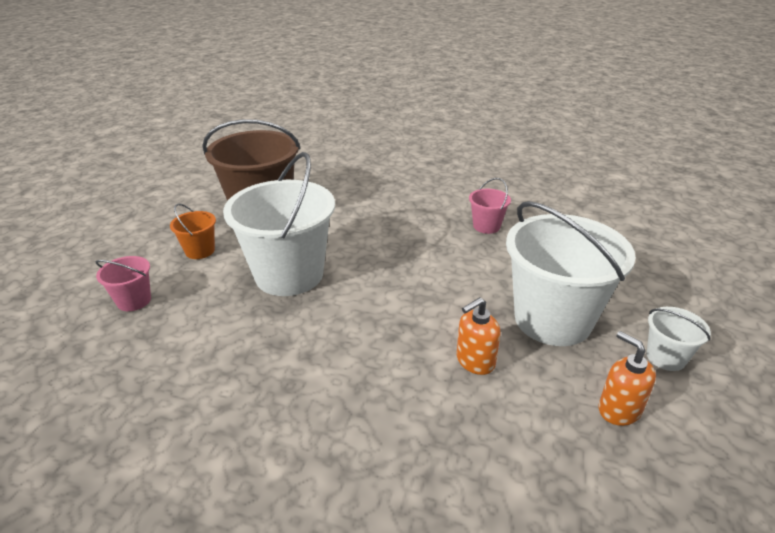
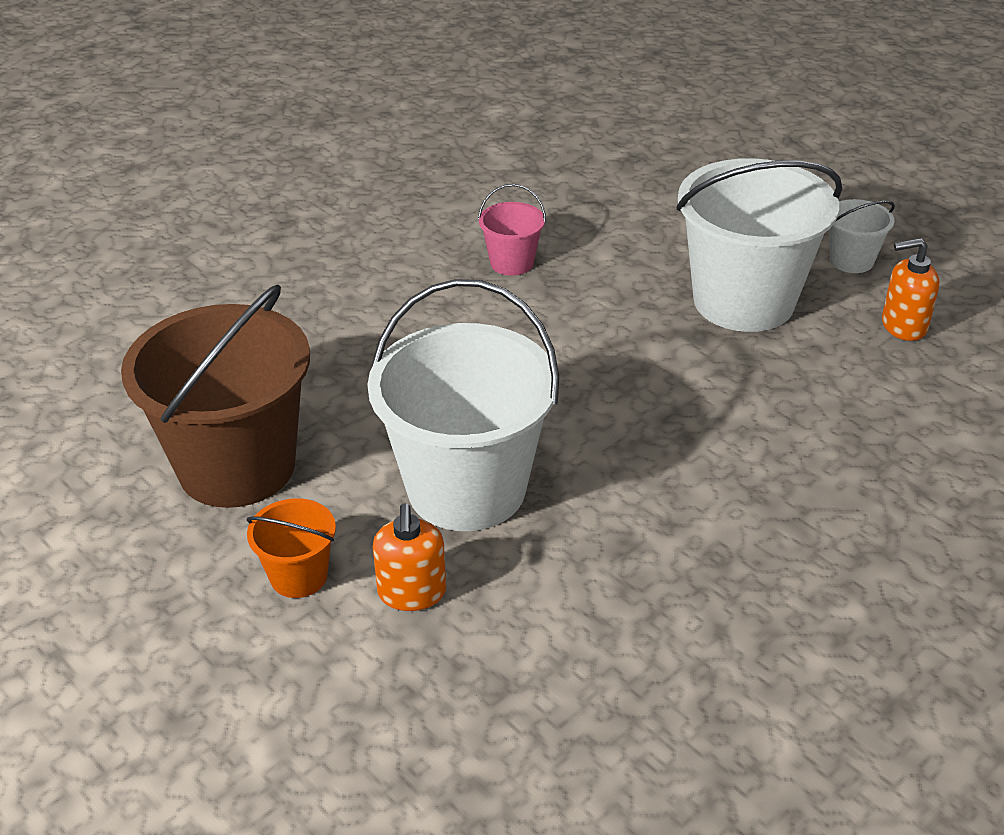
camera: 60 degrees left, 5 degrees up
pink bucket [96,256,151,311] -> none
orange soap dispenser [457,297,501,375] -> orange soap dispenser moved to [373,503,446,611]

